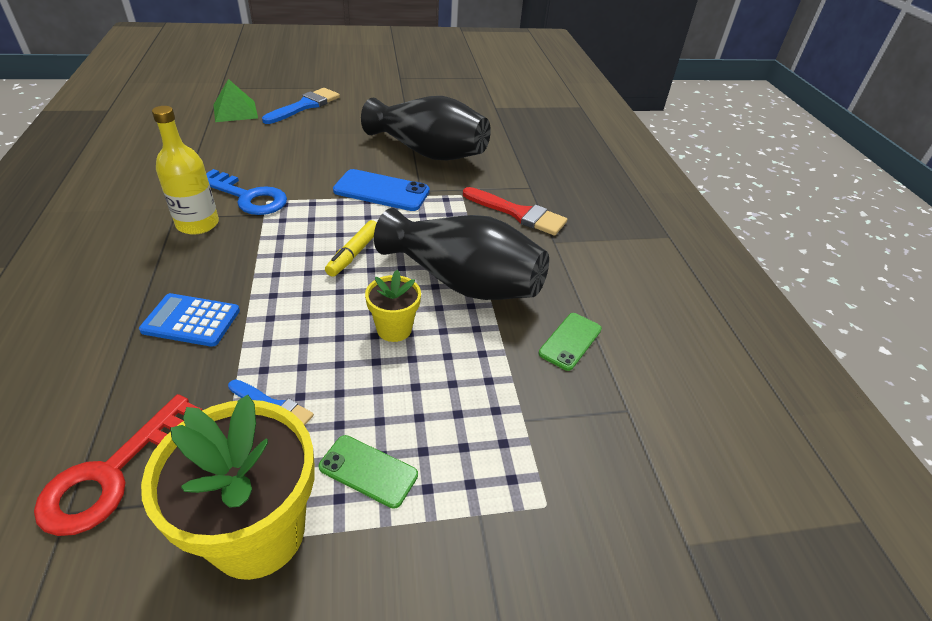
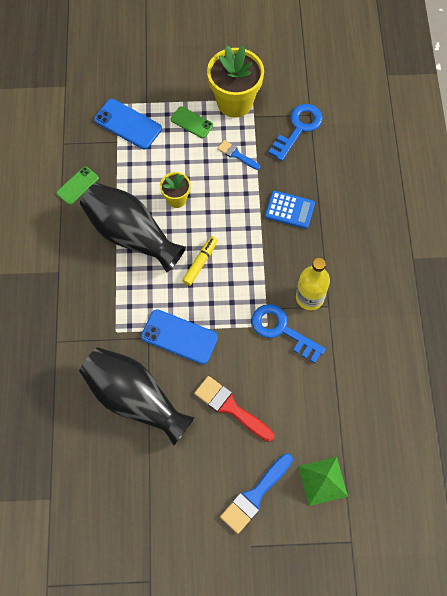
camera: 170 degrees left, 25 degrees up
red key [34,394,202,536] -> blue key [268,104,323,161]
red brush [463,187,567,236] -> red brush moved to [194,376,274,442]
none -> blue phone [94,99,162,149]

